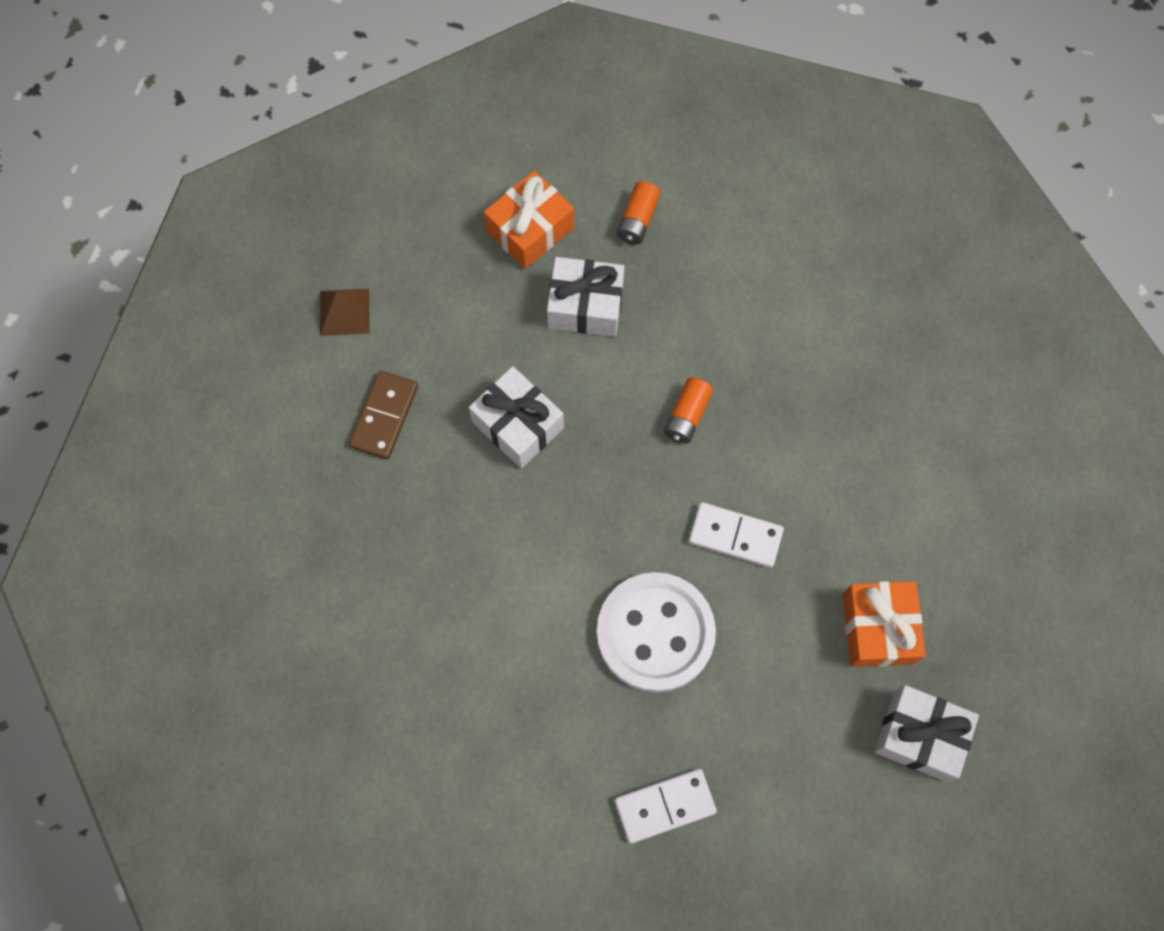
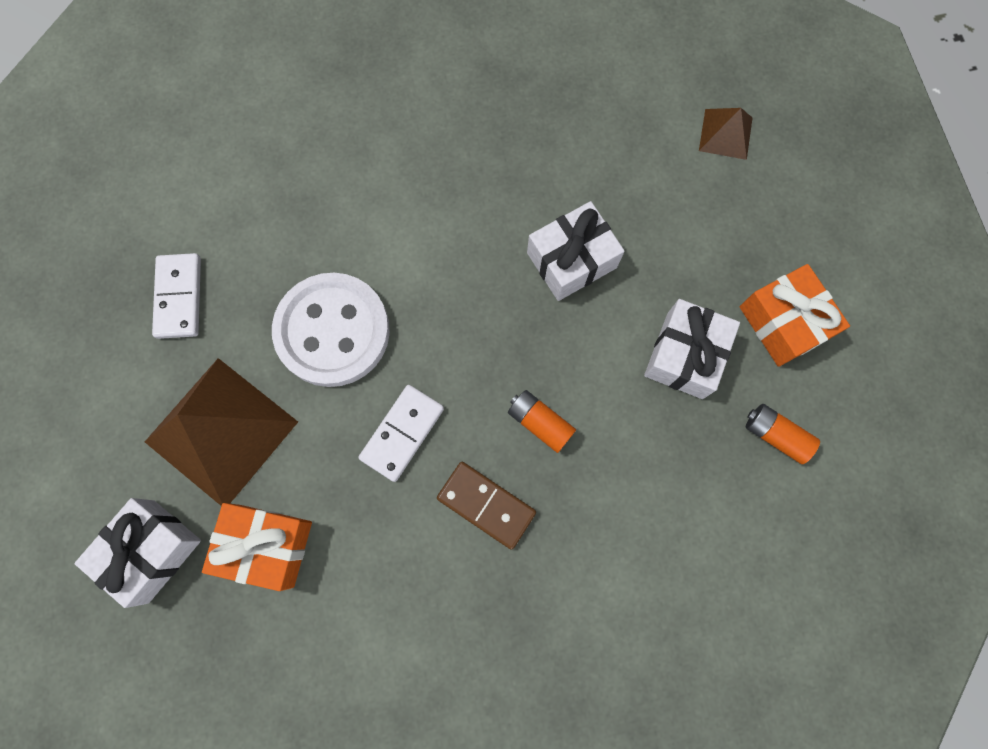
camera: 105 degrees right, 5 degrees up
brown domino [349,371,418,459] -> brown domino moved to [437,462,536,550]
none -> brown pyramid [145,358,298,506]

